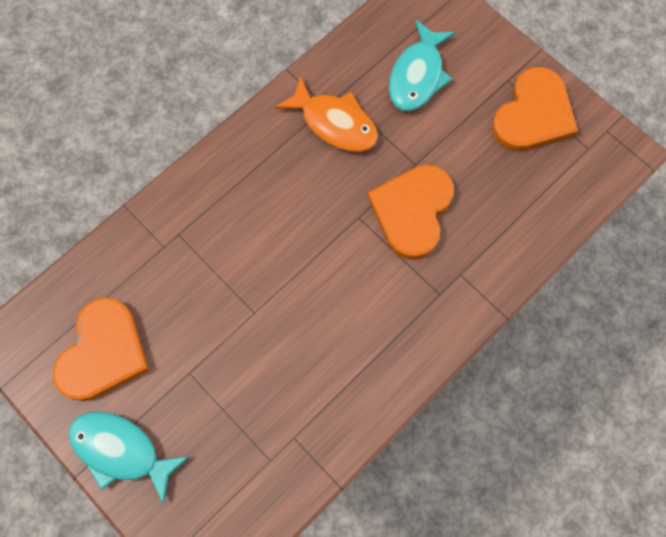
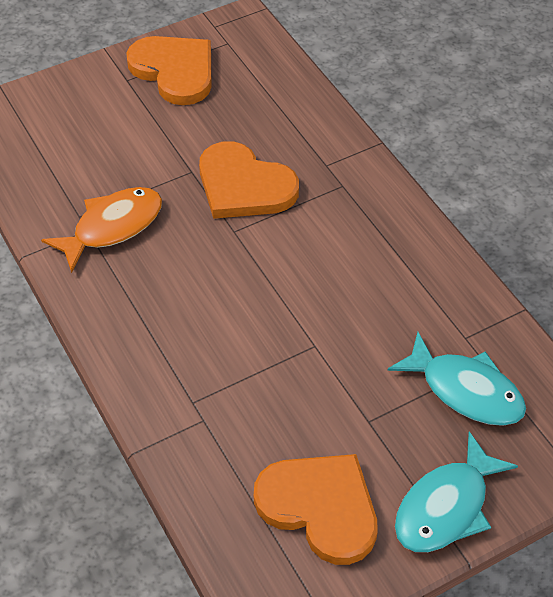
camera: 75 degrees left, 20 degrees down
turquoise fish [389,20,456,111] -> turquoise fish moved to [387,332,526,426]

